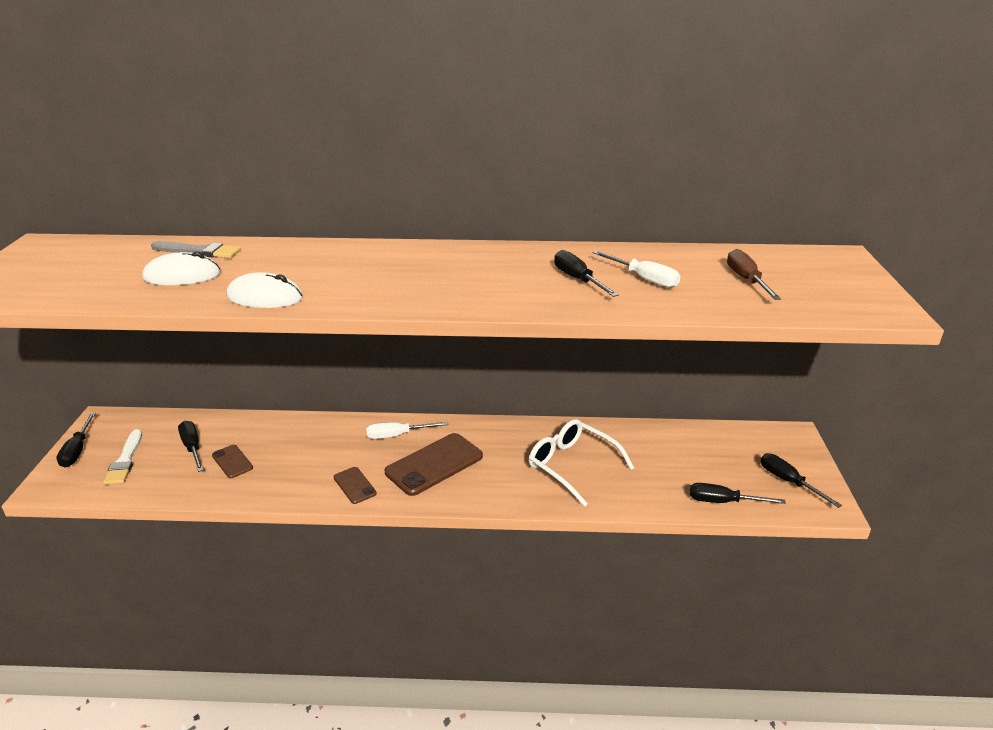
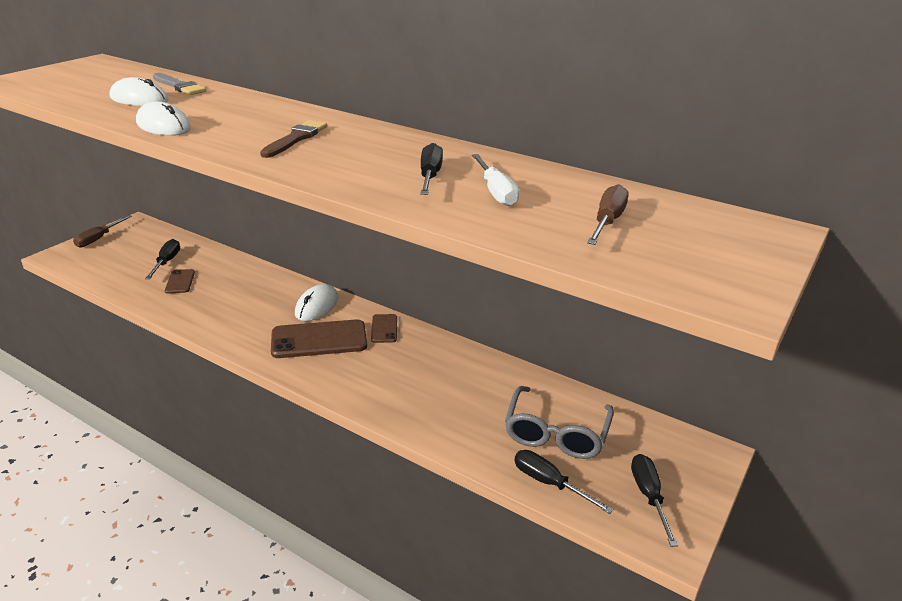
camera: 30 degrees right, 0 degrees up
black screwdriver [56,412,96,467] -> brown screwdriver [73,215,132,248]
white brush [103,429,142,485] -> none
brown phone [334,467,377,504] -> brown phone moved to [371,314,397,343]
white screwdriver [366,422,448,439] -> white mouse [295,284,339,321]
white glasses [529,419,634,507] -> none
none -> brown brush [260,120,327,158]
none -> grey glasses [505,386,614,459]

